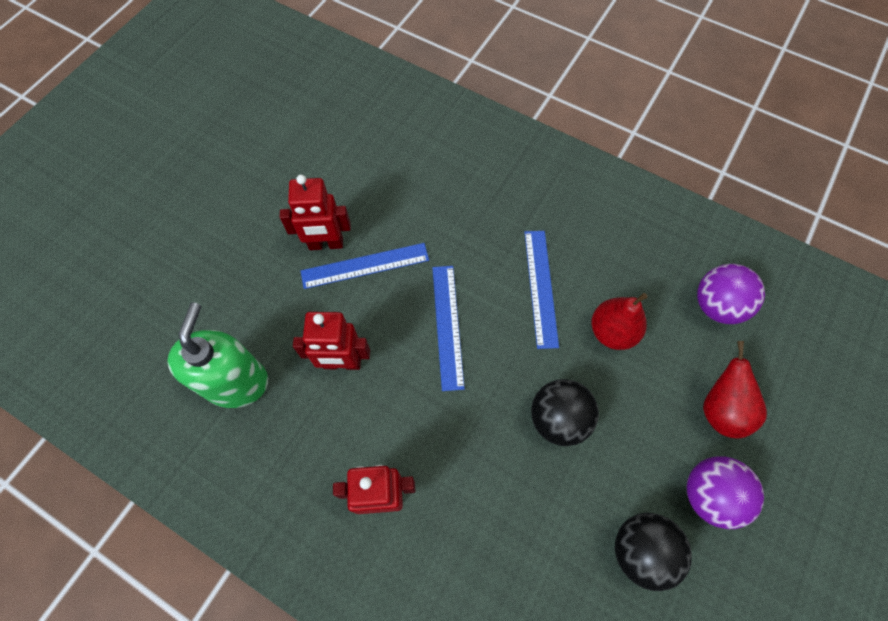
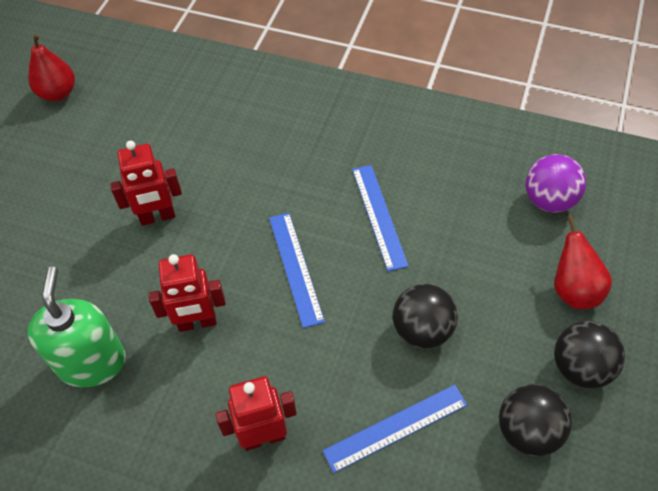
camera: 10 degrees left, 10 degrees down
blue ruler [301,243,429,289] -> blue ruler moved to [322,385,467,473]
red pear [592,293,648,350] -> red pear moved to [28,34,75,101]
purple ball [686,456,764,529] -> black ball [554,321,625,388]

